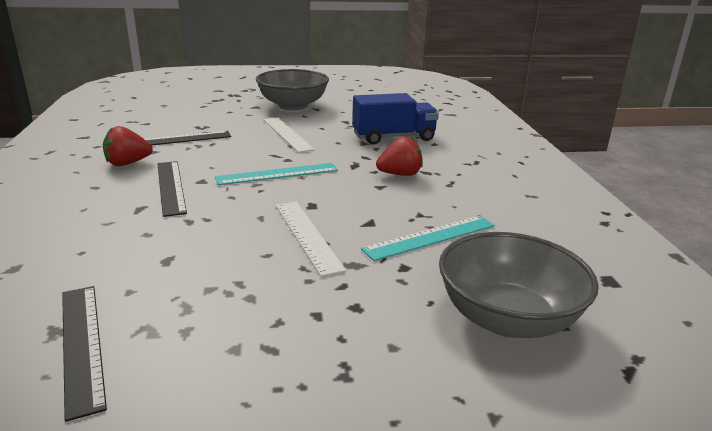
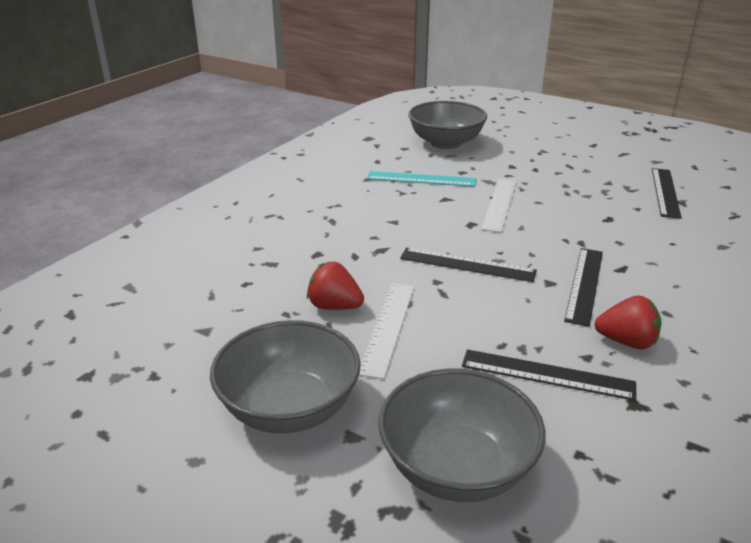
camera: 140 degrees left, 5 degrees up
turquoise ruler [215,163,338,185] -> black ruler [400,248,537,282]
blue truck [352,93,439,145] -> none
red strawberry [376,136,423,176] -> red strawberry moved to [307,262,364,310]
none -> grey bowl [379,369,545,502]

